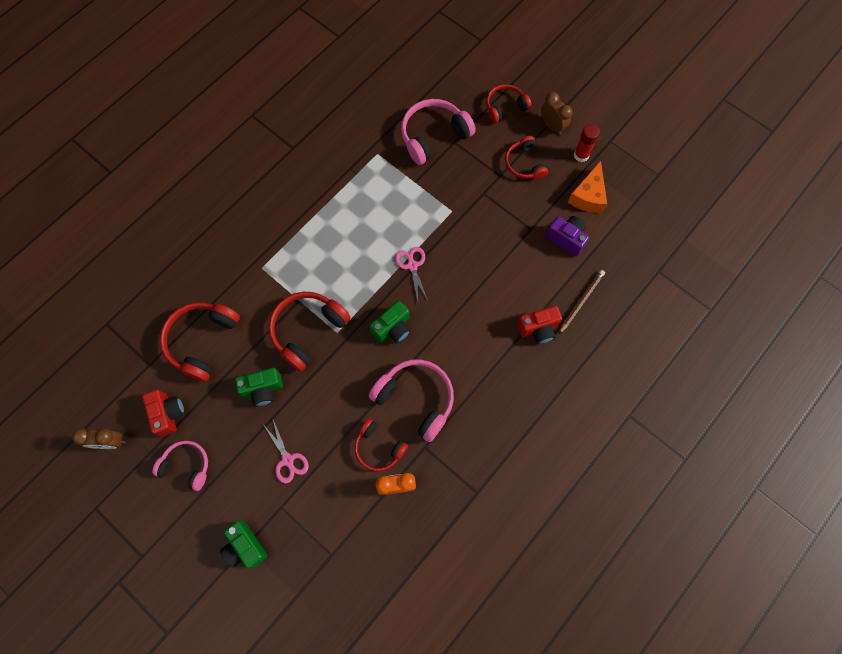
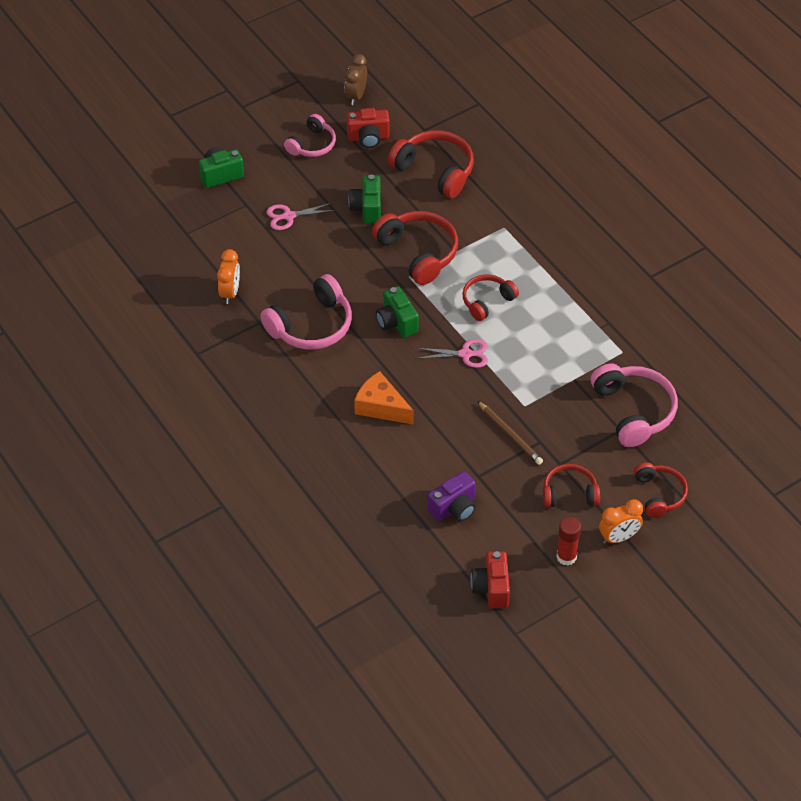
camera: 105 degrees right, 20 degrees down
red headphones [354,419,408,471] -> red headphones moved to [462,274,519,321]
red camera [517,306,562,344] -> red camera moved to [471,551,510,608]
brown clock [541,92,572,135] -> orange clock [599,499,643,544]
brown pencil [559,270,605,334] -> brown pencil moved to [477,401,543,465]
orange cheese [567,161,607,213] -> orange cheese moved to [354,371,414,425]

